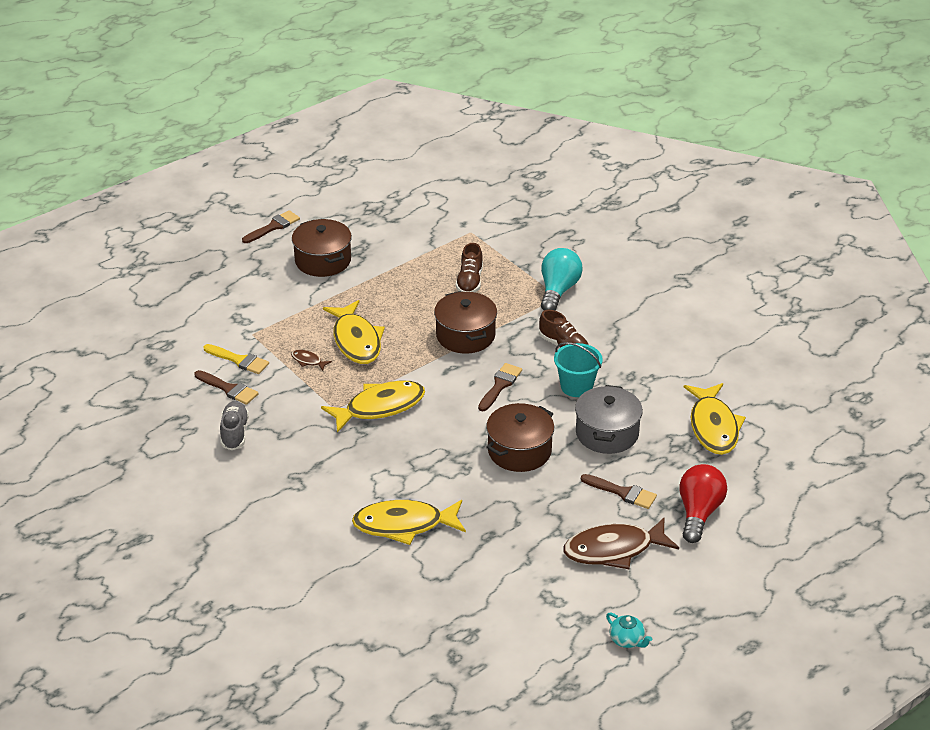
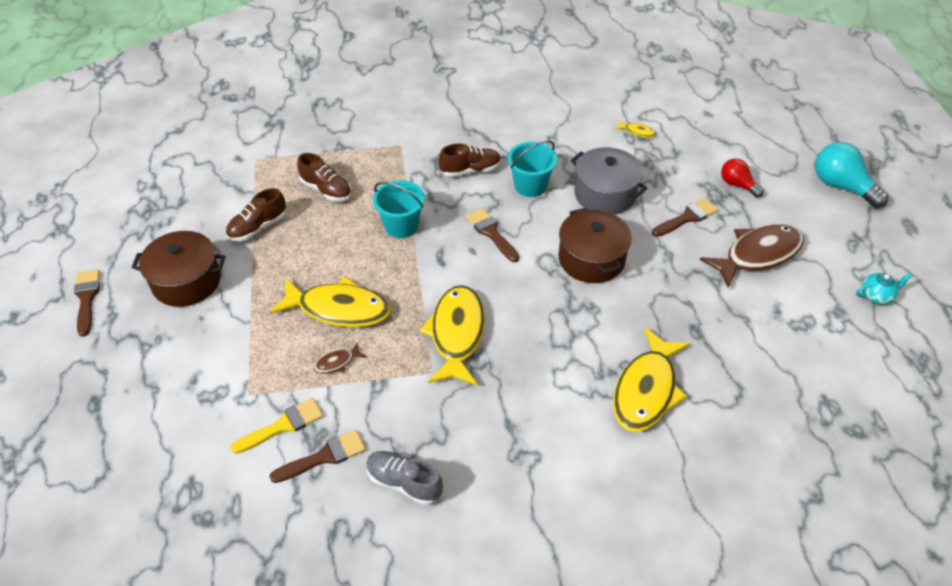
camera: 60 degrees left, 10 degrees up
brown pot [434,291,497,354] -> turquoise bucket [373,180,425,238]
turquoise light bulb [541,248,583,310] -> turquoise light bulb moved to [815,142,889,208]
brown fish [563,518,679,569] -> brown fish turned 135 degrees counterclockwise [700,224,804,288]
red light bulb [679,464,727,543] -> red light bulb [721,158,764,198], size x0.61
yellow fish [684,383,746,455] -> yellow fish [615,120,657,138], size x0.42
none -> brown shoe [226,188,286,241]

